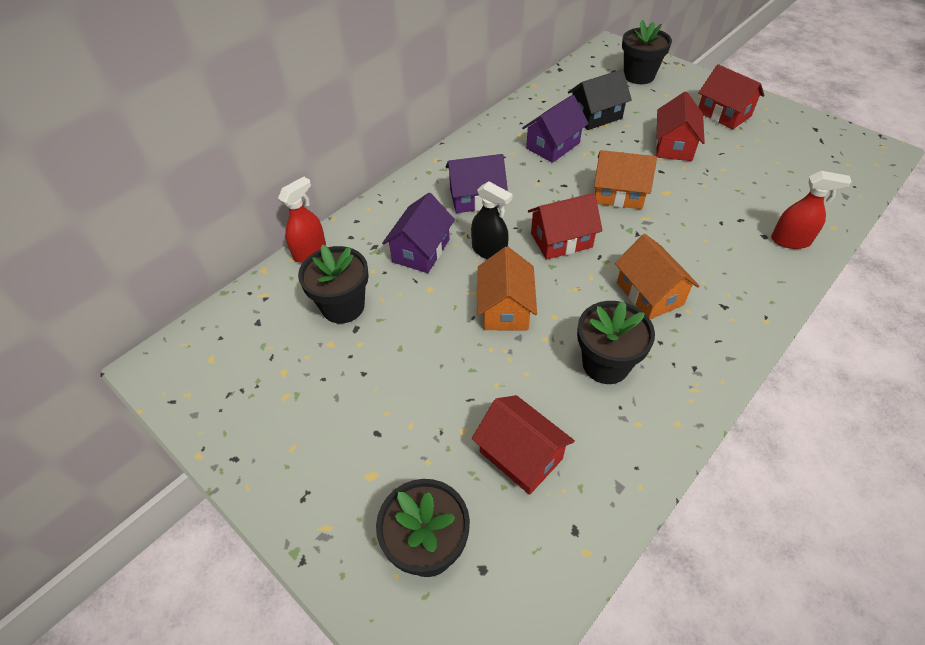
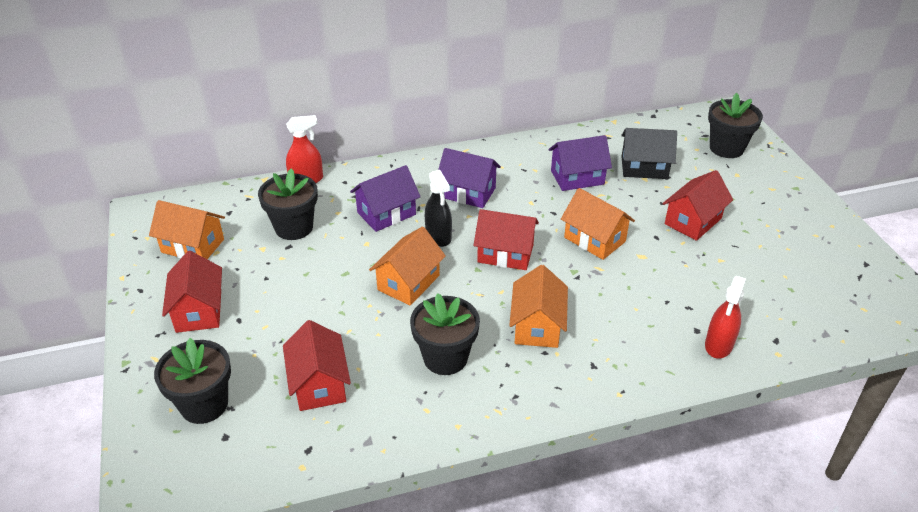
camera: 30 degrees right, 10 degrees down
red house [698,64,764,129] -> red house moved to [162,251,222,333]
red spray bottle [771,171,852,249] -> red spray bottle turned 75 degrees clockwise [705,276,746,359]
none -> orange house [149,200,225,259]

